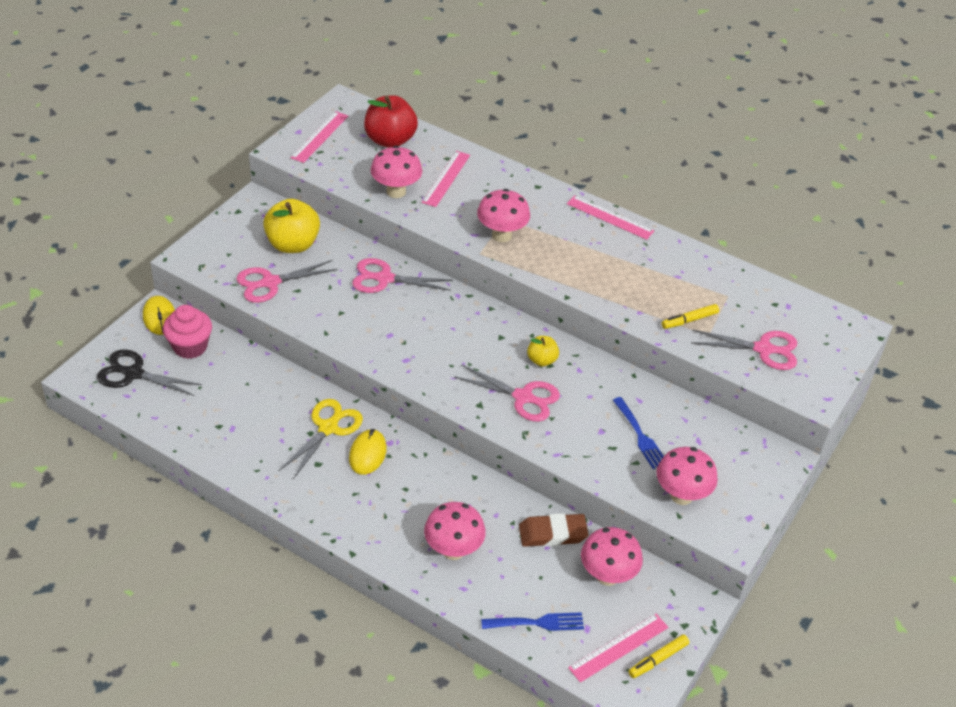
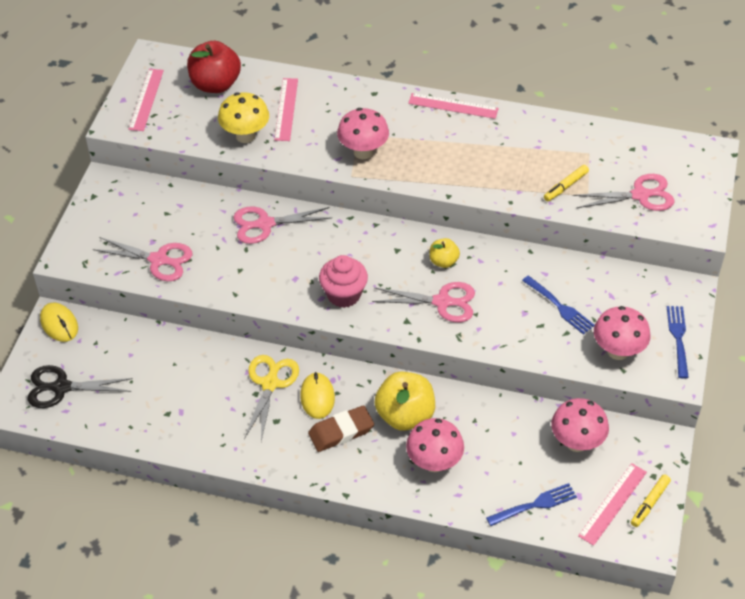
camera: 15 degrees left, 5 degrees up
pink cupcake [163,305,212,359] -> pink cupcake moved to [319,255,368,308]
pink scissors [236,260,338,303] -> pink scissors turned 120 degrees counterclockwise [93,237,192,281]
yellow apple [263,199,320,253] -> yellow apple moved to [375,371,435,431]
pink mushroom [370,146,422,198] -> yellow mushroom [218,92,269,143]
brown eraser [519,513,589,547] -> brown eraser moved to [308,405,374,452]
none -> blue fork [667,306,689,379]

